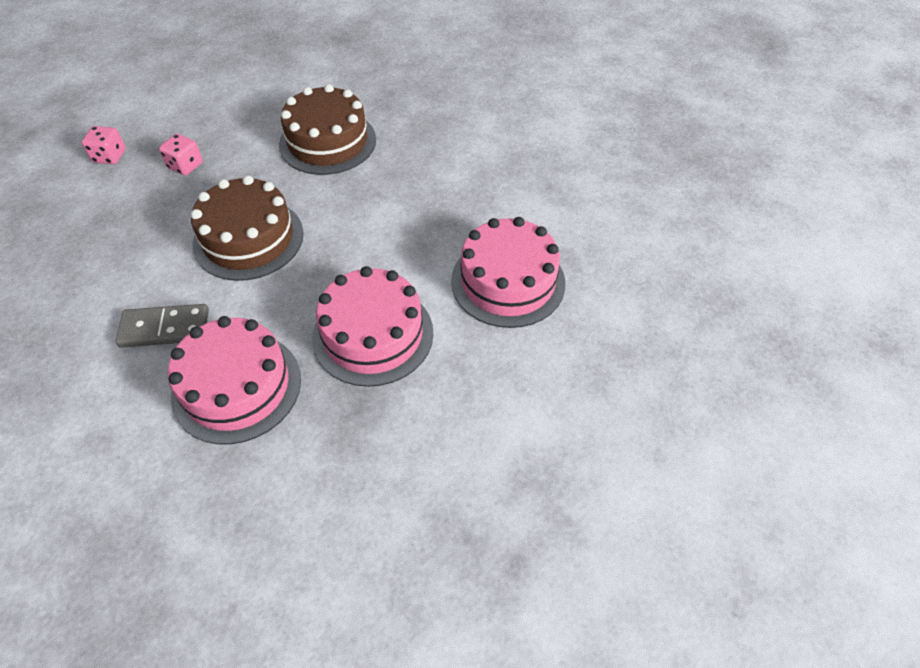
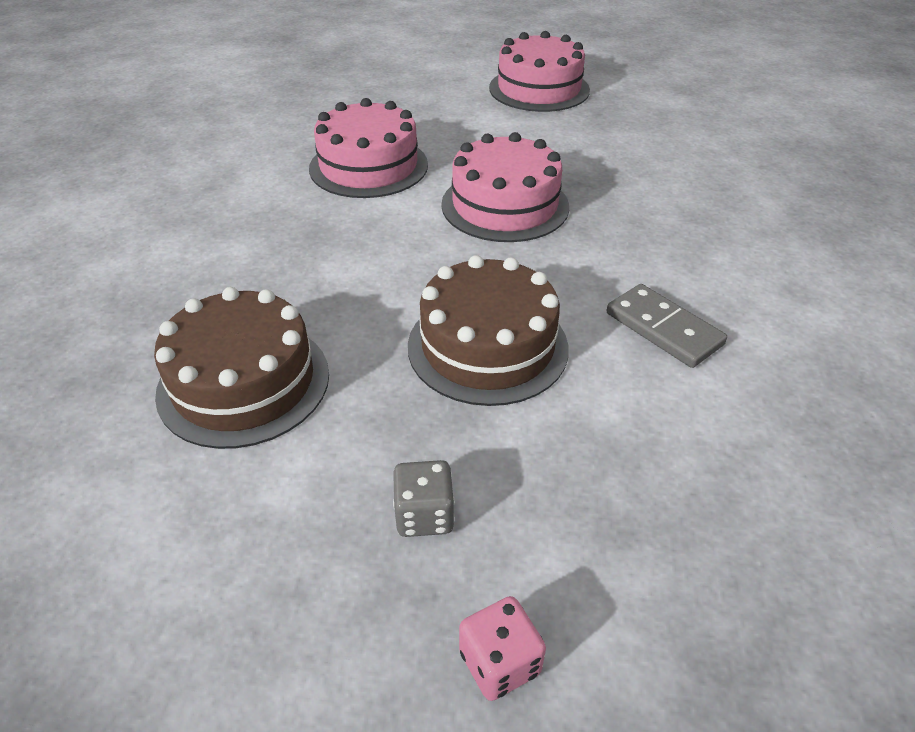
camera: 125 degrees left, 10 degrees down
pink dice [159,134,203,176] -> grey dice [393,460,455,537]
pink cake [168,316,301,444] -> pink cake moved to [489,31,590,112]

